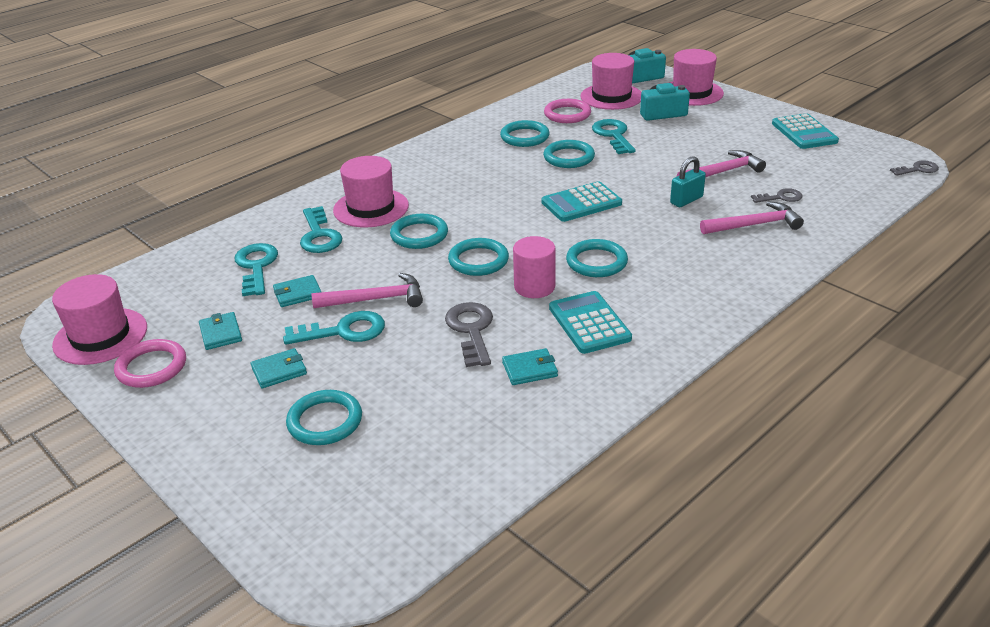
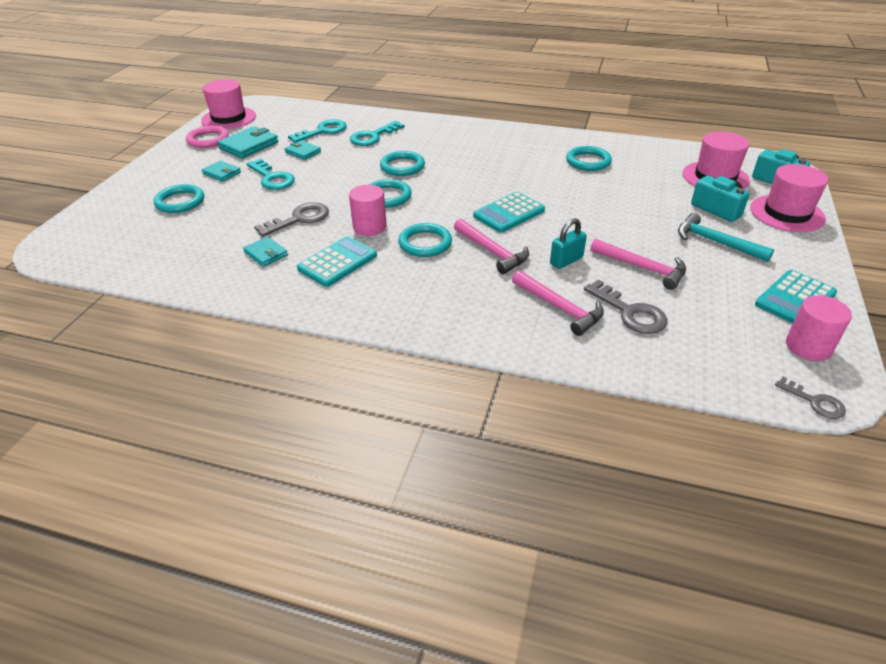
camera: 60 degrees right, 5 degrees up
turquoise wallet [199,312,242,350] -> turquoise wallet [217,126,278,159], size x1.65
pink hammer [312,273,423,308] -> pink hammer moved to [454,219,529,274]
pink hat [333,156,409,227] -> none
turquoise calculator [541,181,622,222] -> turquoise calculator turned 75 degrees counterclockwise [473,192,545,233]
turquoise ring [543,140,595,168] -> none
pink ring [544,99,591,123] -> none
turquoise key [592,119,636,154] -> none
turquoise padlock [670,156,706,207] -> turquoise padlock turned 60 degrees counterclockwise [550,218,587,269]
grey key [751,188,802,203] -> grey key [584,279,668,334], size x1.64
none -> turquoise hammer [678,213,774,262]
none -> pink cylinder [786,295,852,361]

